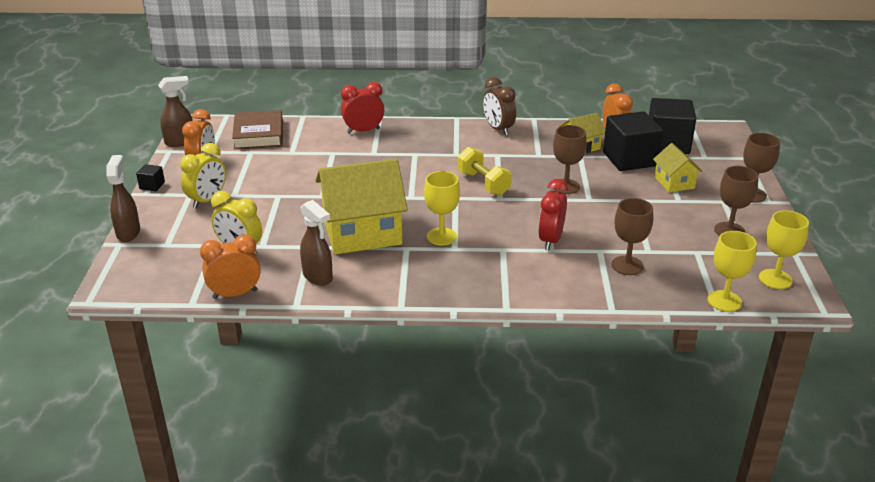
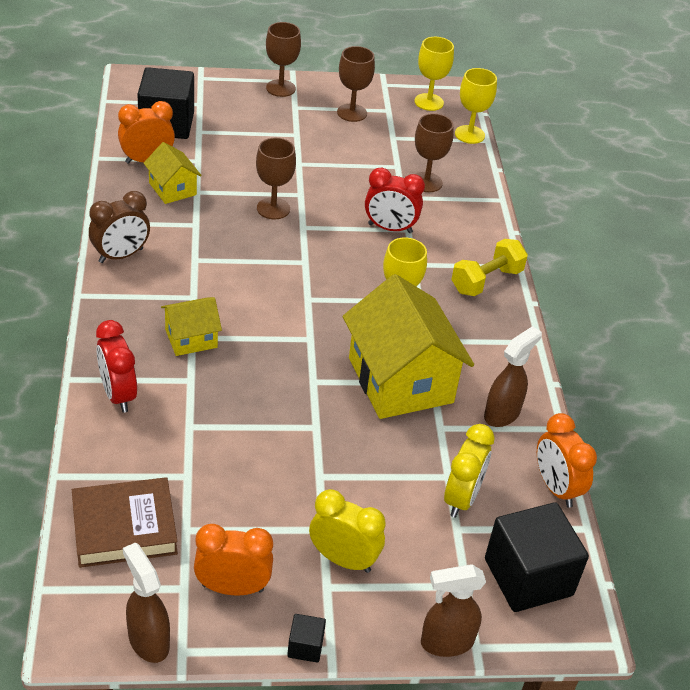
camera: 100 degrees left, 10 degrees up
yellow dumbbell [457,147,512,196] -> yellow dumbbell moved to [451,239,528,296]
black cube [603,111,663,171] -> black cube moved to [485,502,589,612]
yellow house [653,143,702,193] -> yellow house moved to [161,297,222,356]

